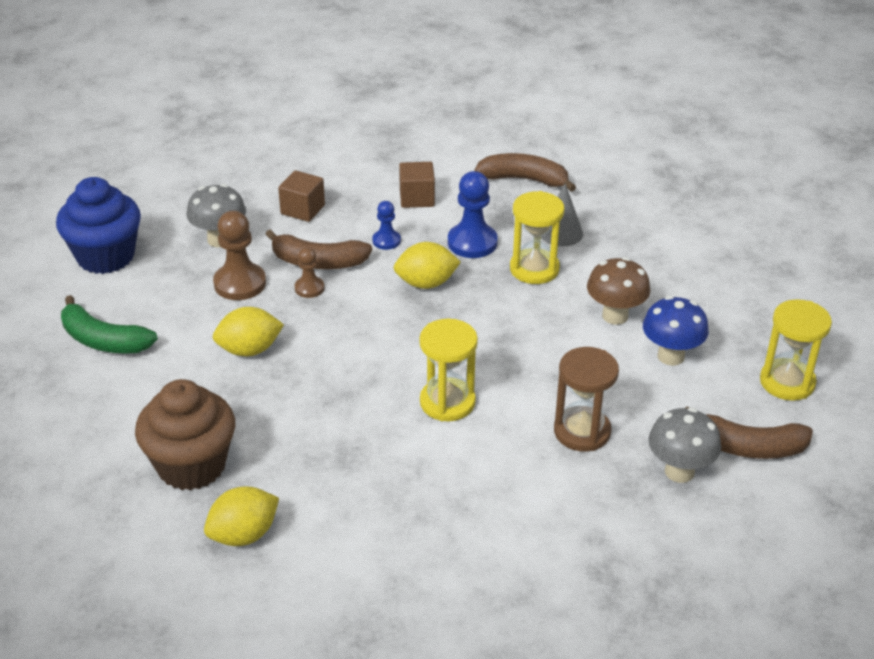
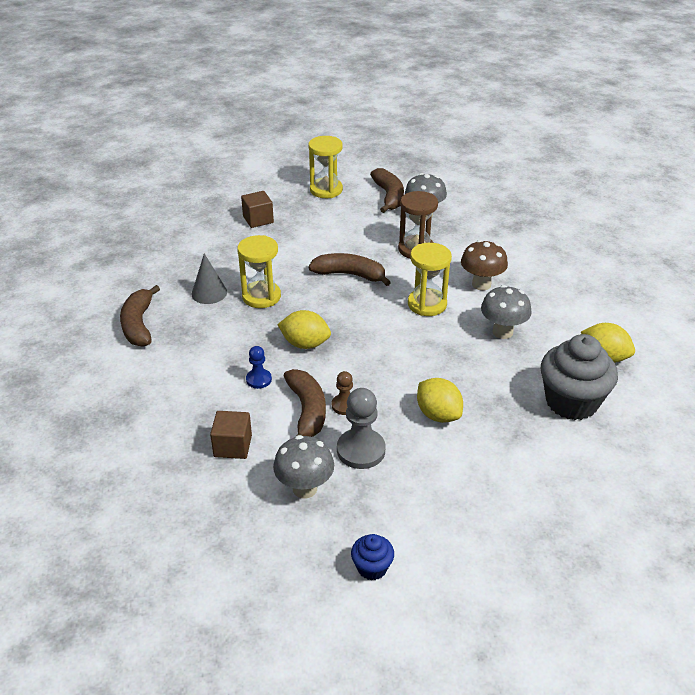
camera: 110 degrees left, 0 degrees up
blue cupcake [56,177,141,274] -> blue cupcake [351,534,394,580], size x0.48
green banana [61,295,158,354] -> none
brown cupcake [135,379,235,491] -> grey cupcake [541,334,618,420]
brown pawn [213,211,266,300] -> grey pawn [337,388,386,469]
yellow lemon [394,242,461,289] -> yellow lemon turned 45 degrees counterclockwise [277,310,331,349]
brown cube [399,162,435,208] -> brown cube moved to [241,191,274,228]
blue pawn [448,171,498,258] -> none
brown mushroom [587,257,650,325] -> brown mushroom moved to [461,240,508,291]
blue mushroom [643,296,709,366] -> none
none -> brown banana [308,253,391,286]
none -> grey mushroom [481,285,532,339]

